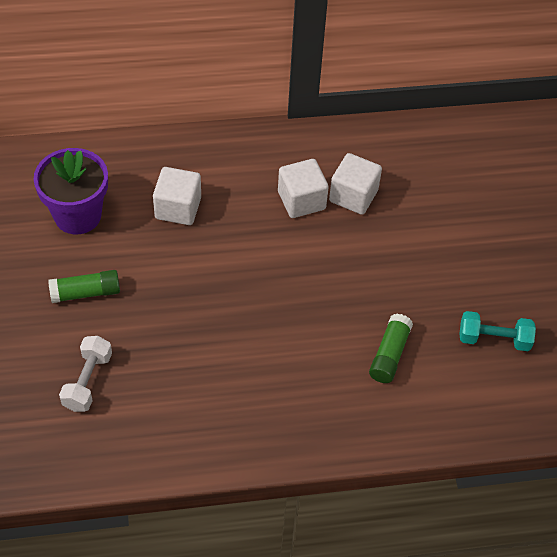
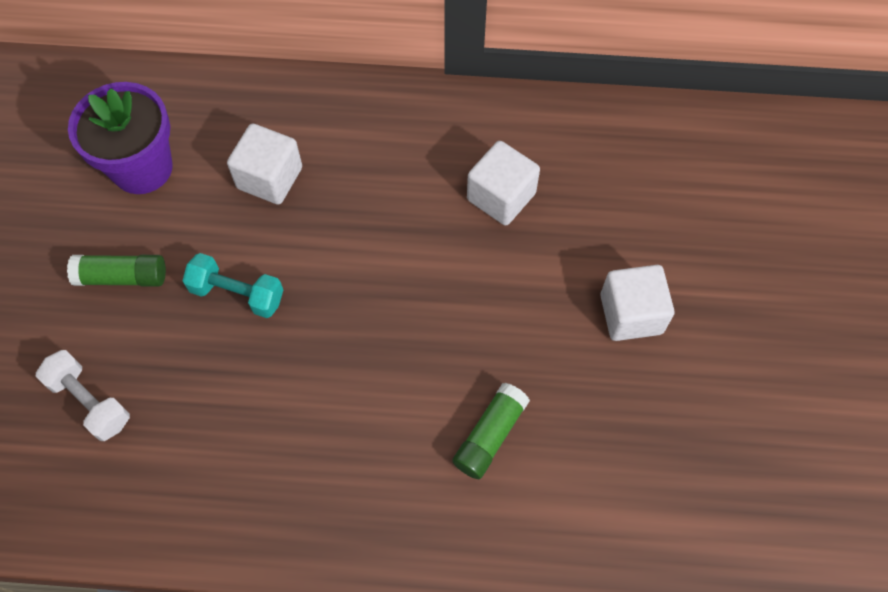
camera: 15 degrees right, 10 degrees up
white dumbbell [59,336,112,412] -> white dumbbell turned 75 degrees counterclockwise [36,350,130,441]
white cube [278,159,329,218] -> white cube moved to [600,265,674,341]
turquoise dumbbell [459,311,536,351] -> turquoise dumbbell moved to [182,253,283,318]

